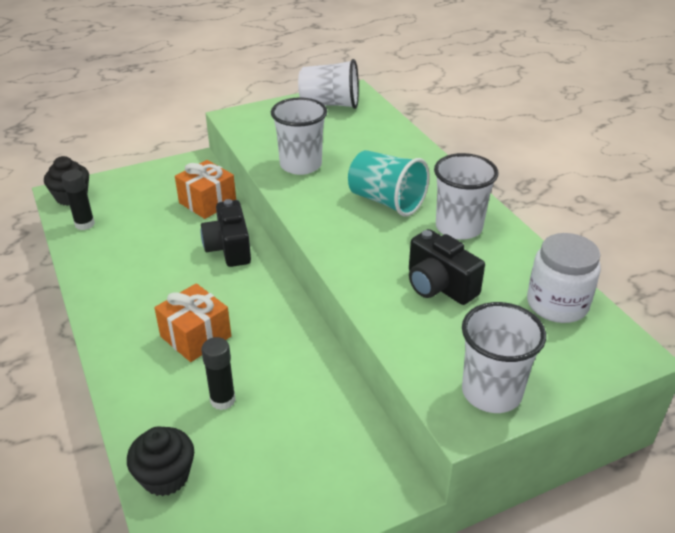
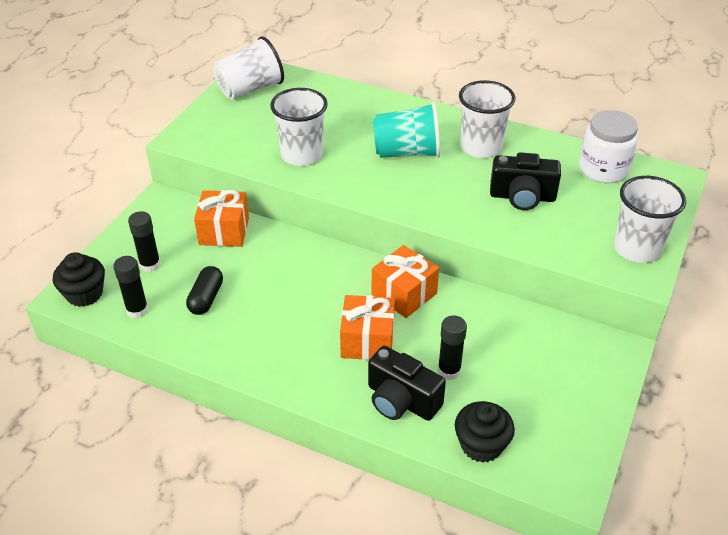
camera: 40 degrees left, 5 degrees up
black camera [201,199,251,267] -> black camera moved to [368,346,446,421]
none -> black glue stick [128,211,161,272]
none -> black capsule [186,266,223,315]
none -> orange gift [372,245,439,318]

